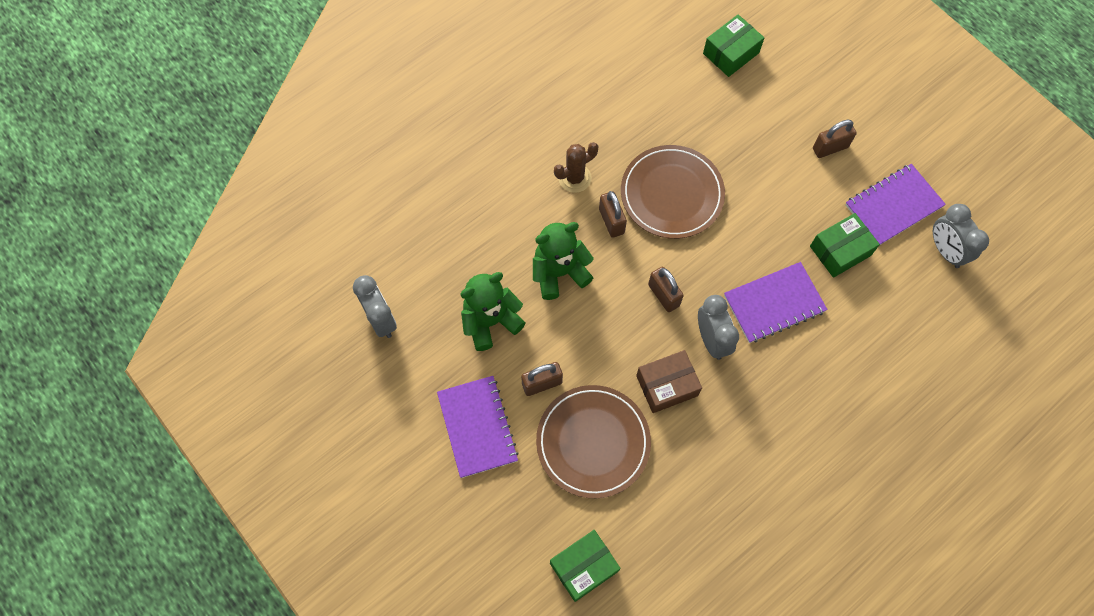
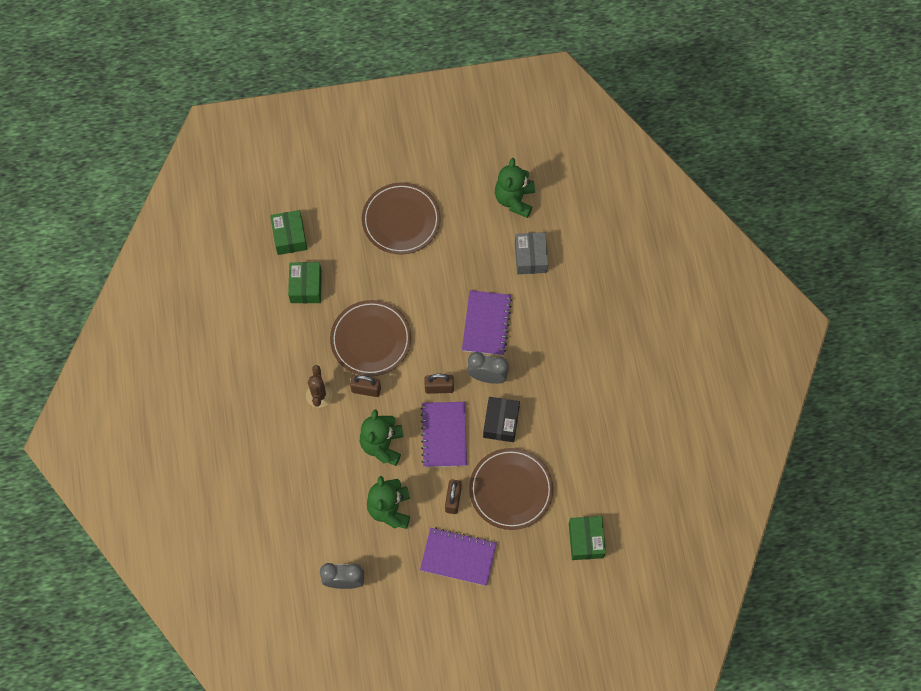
camera: 60 degrees left, 0 degrees up
brown box [636,350,702,413] -> black box [483,397,520,442]
green box [810,213,880,278] -> green box moved to [288,262,322,303]
brown padlock [813,120,857,158] -> brown plate [362,182,441,254]
purple notebook [845,164,946,245] -> purple notebook moved to [421,402,467,467]
grey clock [933,204,989,268] -> green teddy bear [495,158,535,218]
none -> grey box [515,232,548,274]

